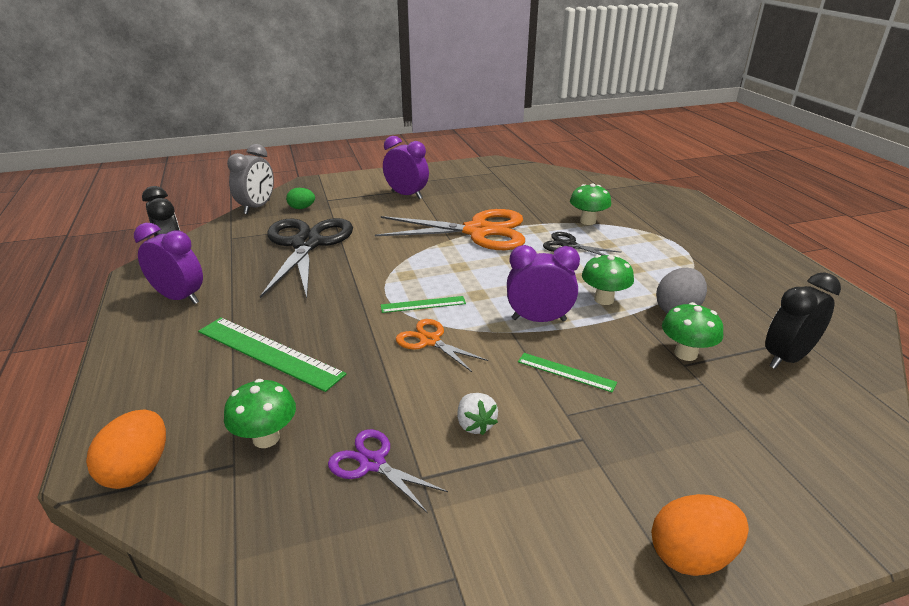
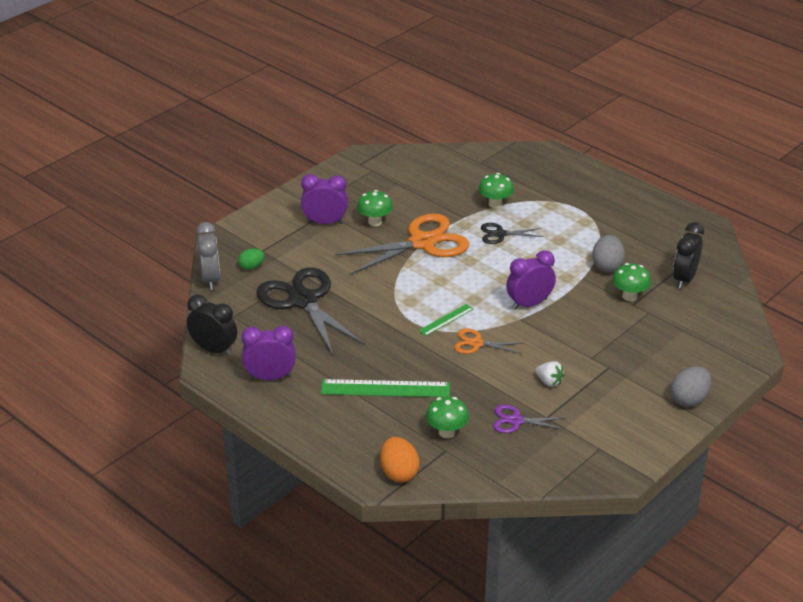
camera: 30 degrees left, 5 degrees up
green ruler [518,353,617,393] -> none
green mushroom [582,255,634,305] -> green mushroom moved to [357,190,393,226]
orange egg [652,494,749,576] -> grey egg [671,366,711,407]

